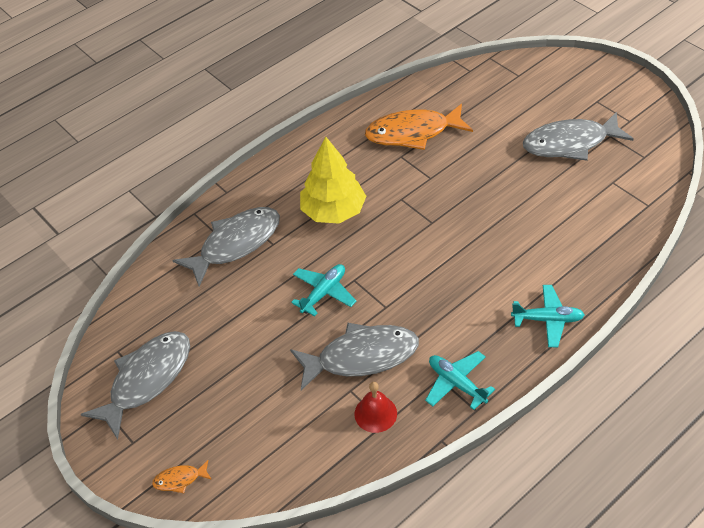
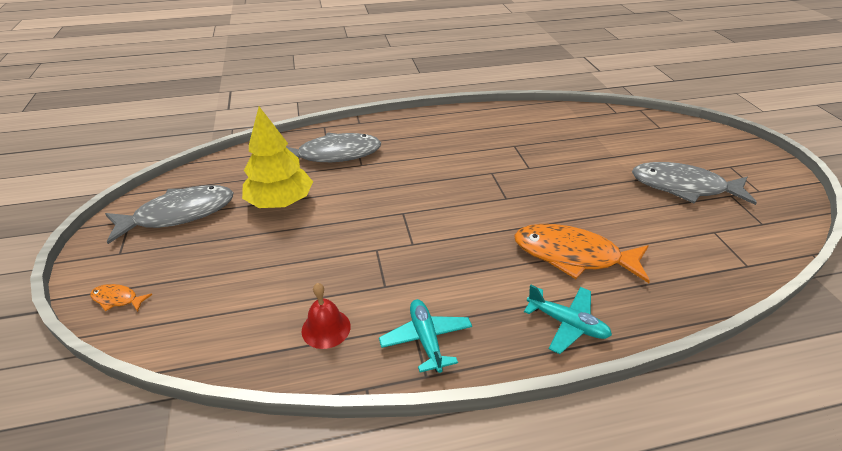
camera: 25 degrees right, 10 degrees down
grey fish [290,323,419,391] -> none
turquoise plane [291,264,356,316] -> none
yellow tree [300,137,366,223] -> yellow tree moved to [242,107,313,208]
orange fish [365,104,473,150] -> orange fish moved to [514,224,650,283]

